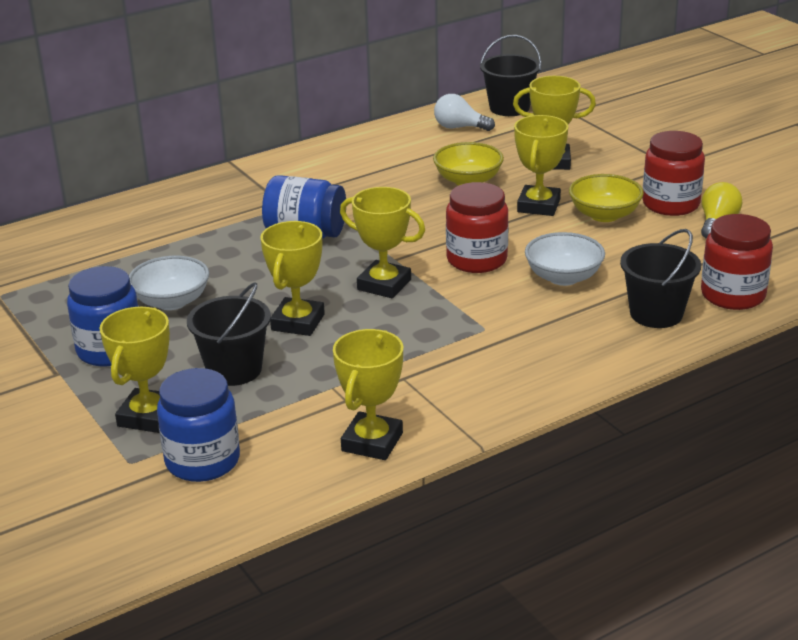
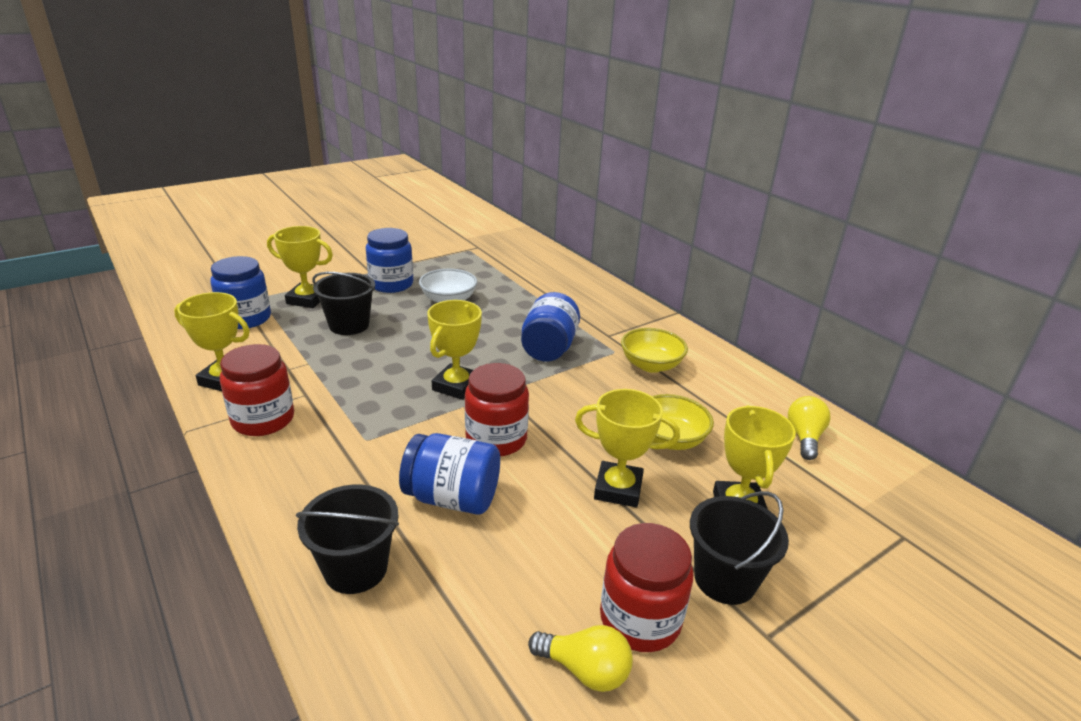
camera: 85 degrees right, 0 degrees up
yellow trophy [260,221,325,336] -> none
white light bulb [434,94,495,131] -> yellow light bulb [788,396,831,460]
black bucket [480,35,542,116] -> black bucket moved to [690,491,789,605]
white bowl [525,232,605,286] -> blue jar [399,433,500,515]
yellow bowl [569,174,644,222] -> yellow bowl moved to [621,328,688,373]
red jar [701,214,773,310] -> red jar moved to [220,344,294,436]

